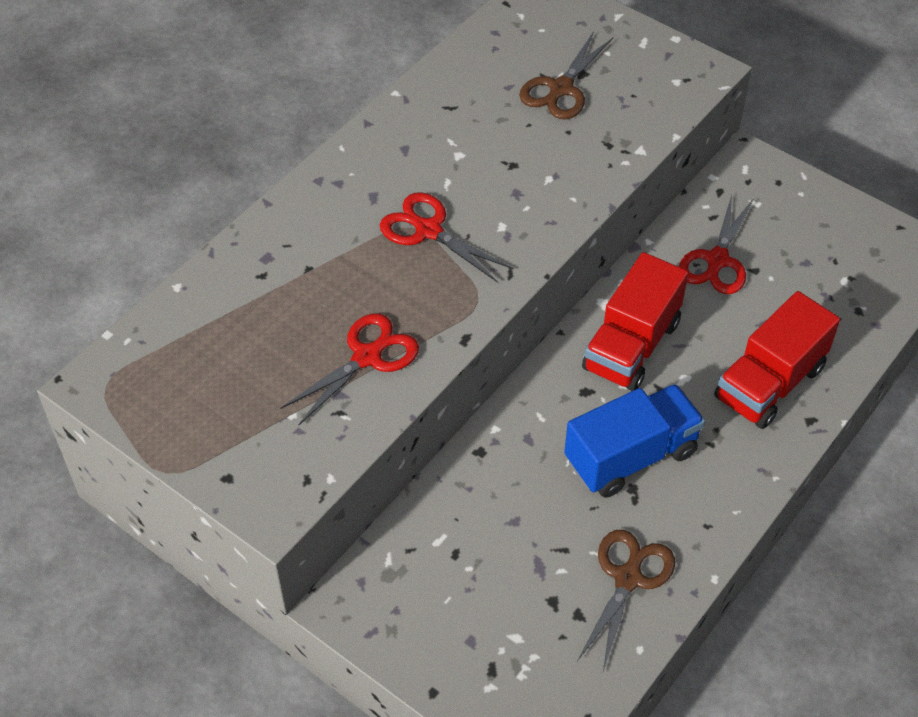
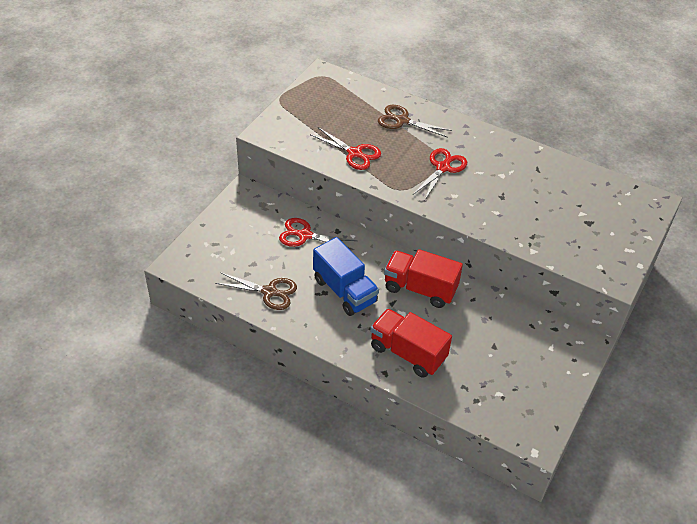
camera: 80 degrees right, 5 degrees down
brown scissors [519,31,613,119] -> brown scissors moved to [378,105,452,138]
red scissors [679,195,754,294] -> red scissors moved to [279,218,357,250]

